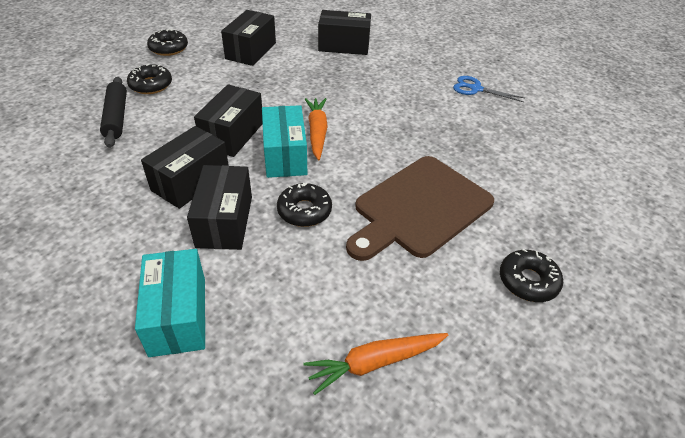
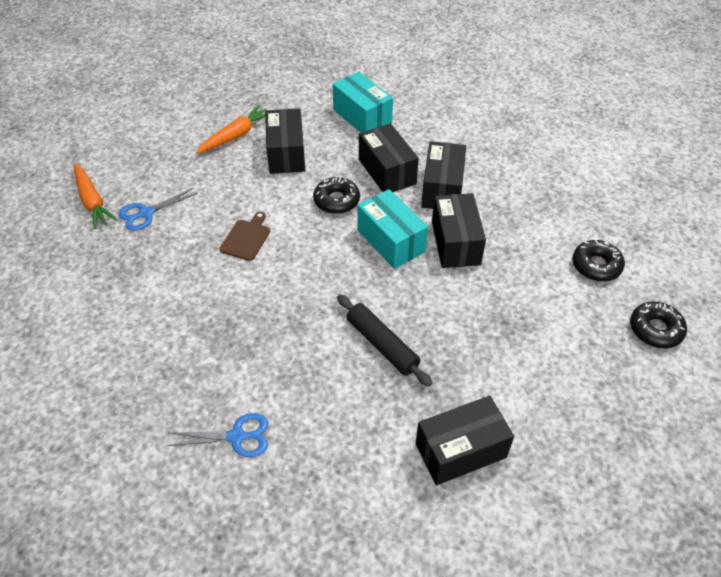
camera: 155 degrees right, 5 degrees up
black rolling pin [100,77,127,148] -> black rolling pin moved to [337,294,432,387]
black box [221,10,276,66] -> black box moved to [265,108,305,174]
orange carrot [305,98,328,160] -> orange carrot moved to [74,164,117,229]
brown cutting board [346,156,494,261] -> brown cutting board [219,212,270,261], size x0.43
black donut [500,249,563,302] -> blue scissors [119,188,198,231]

